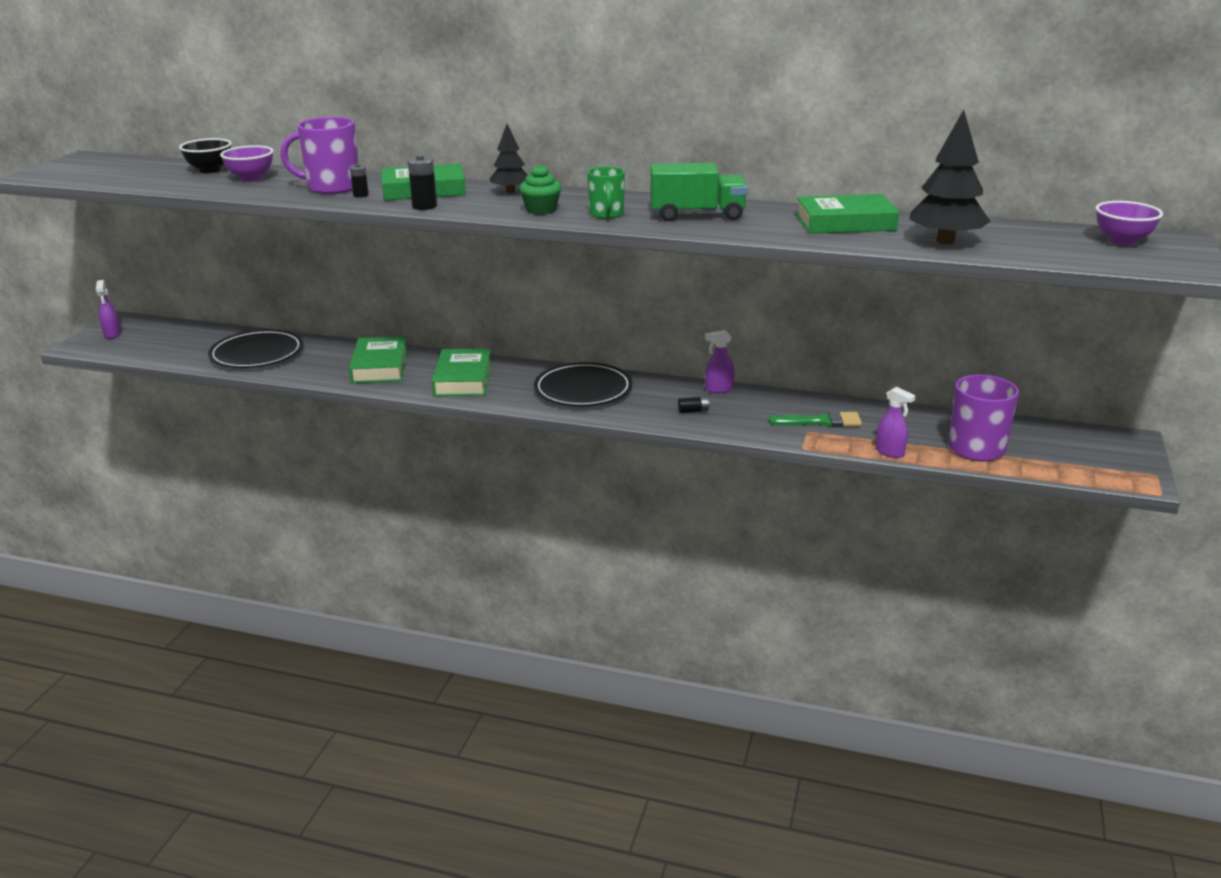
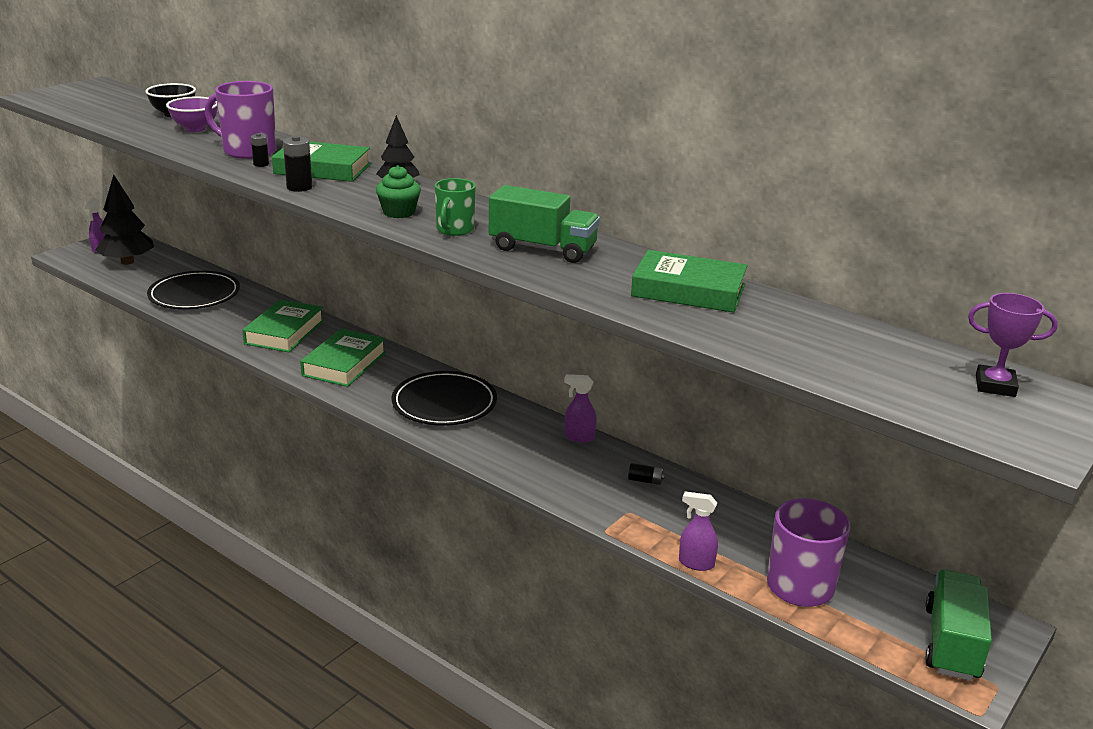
camera: 20 degrees right, 0 degrees up
black battery [678,396,710,413] -> black battery moved to [628,463,665,485]
green brush [768,411,862,427] -> none
purple spray bottle [876,387,916,458] -> purple spray bottle turned 135 degrees clockwise [679,491,718,571]
black tree [909,110,991,244] -> black tree moved to [95,175,154,265]
purple bowl [1096,201,1163,245] -> purple trophy [968,293,1058,397]
none -> green truck [925,570,992,681]

